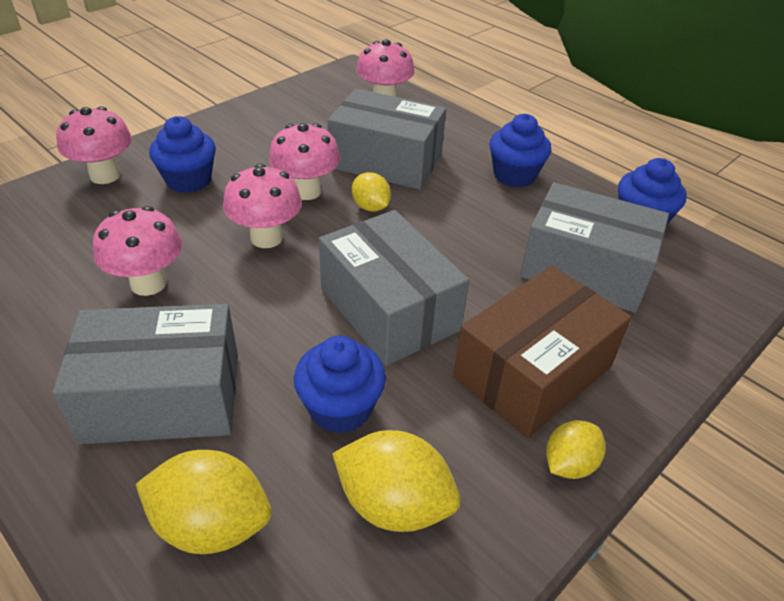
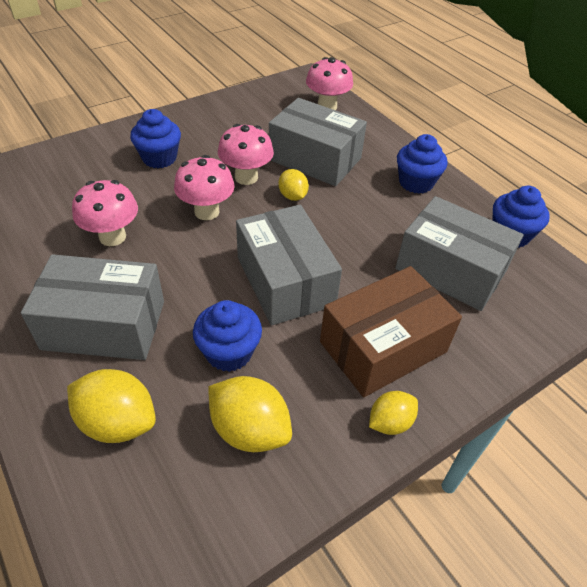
camera: 10 degrees right, 5 degrees up
pink mushroom [56,106,132,184] -> none

